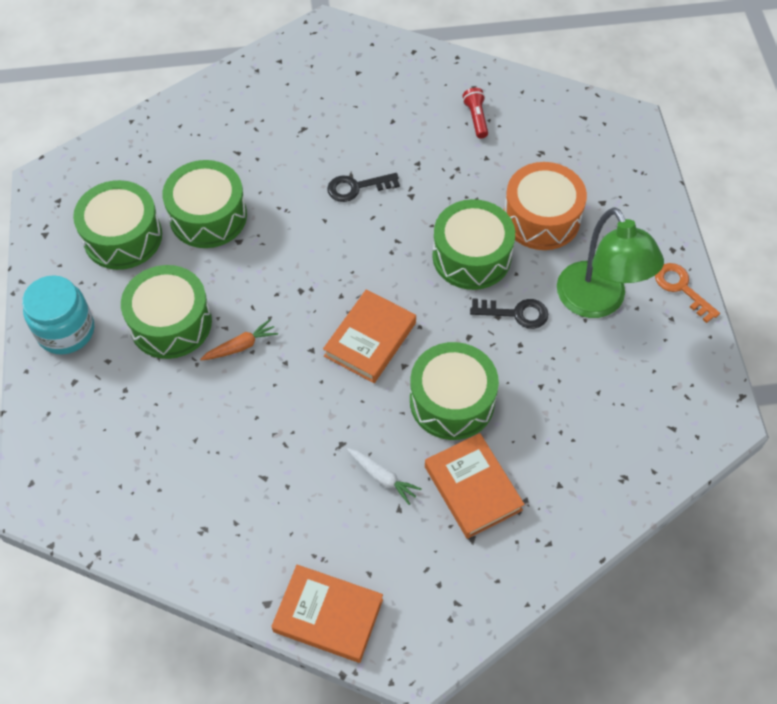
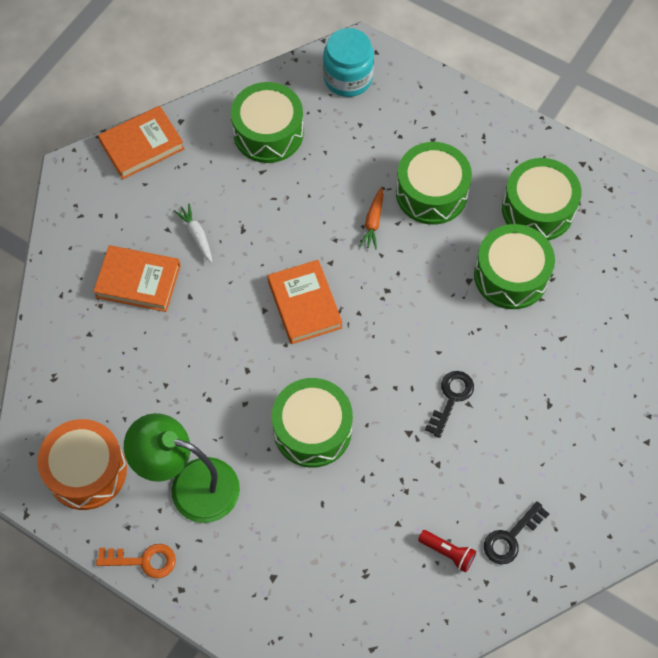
camera: 130 degrees right, 5 degrees up
turquoise jar [22,275,94,354] -> turquoise jar moved to [323,28,374,97]
white carrot [347,448,422,505] -> white carrot turned 75 degrees clockwise [174,204,213,263]
green drum [410,342,499,440] -> green drum moved to [231,82,304,163]
black key [470,298,548,329] -> black key moved to [484,501,549,564]
orange drum [504,162,587,250] -> orange drum moved to [37,419,127,510]

